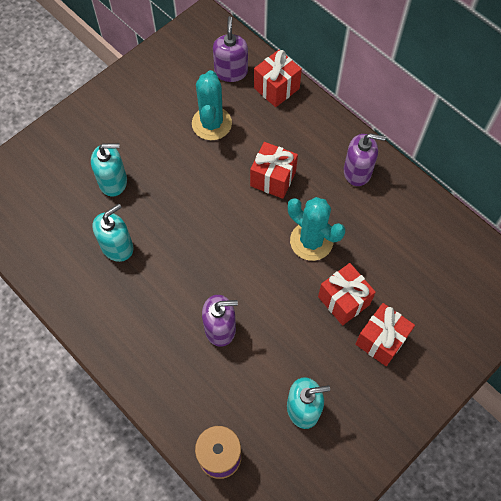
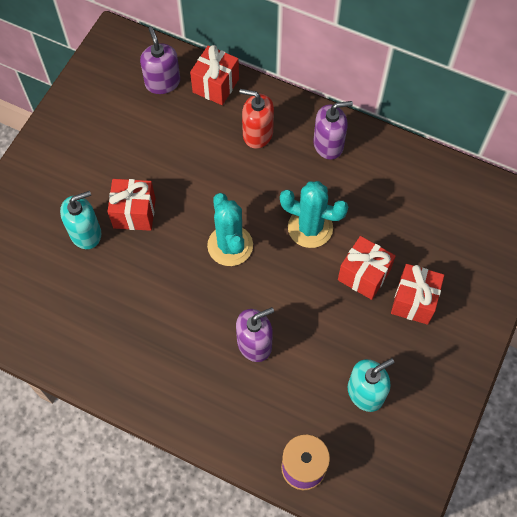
camera: 20 degrees left, 0 degrees up
turquoise soap dispenser [93,204,133,262] -> none
turquoise cactus [192,70,232,140] -> turquoise cactus moved to [207,193,253,266]
red gift [250,142,298,199] -> red gift moved to [107,179,156,231]
none -> red soap dispenser [239,89,274,149]

